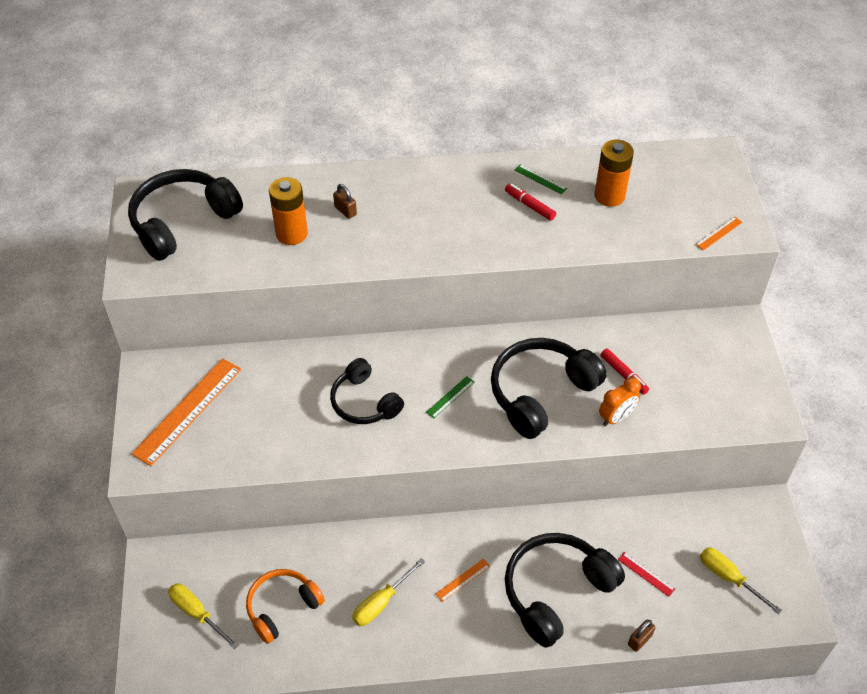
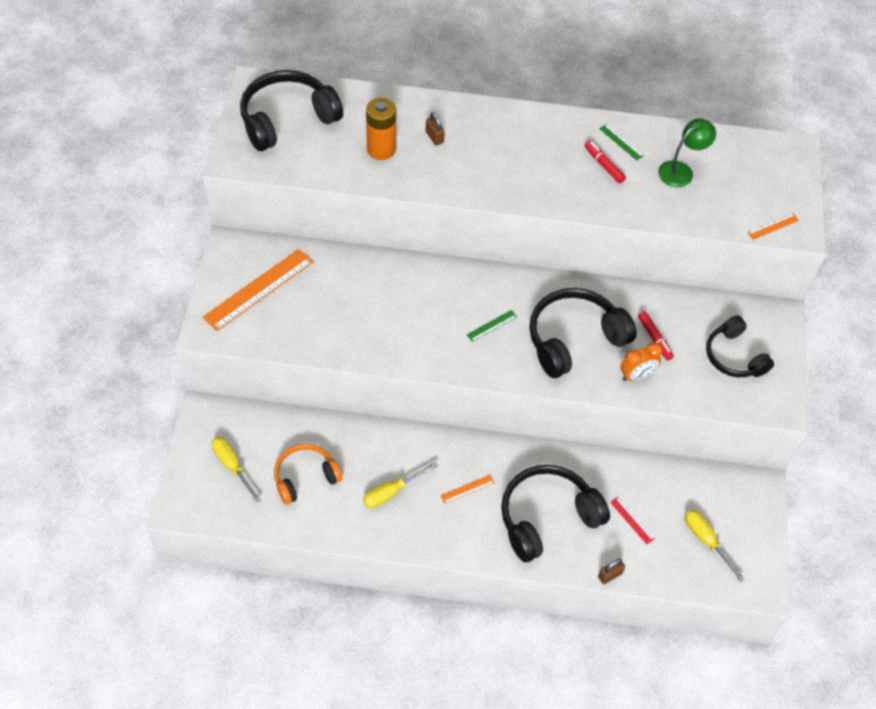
camera: 10 degrees right, 5 degrees up
black headphones [330,358,404,424] -> black headphones moved to [706,316,774,377]
orange battery [594,140,634,207] -> green lamp [658,119,716,187]

